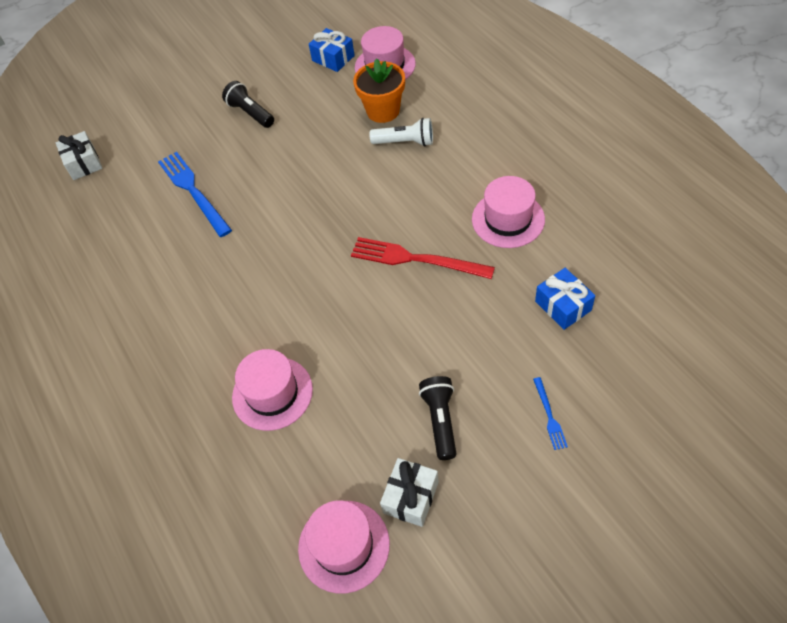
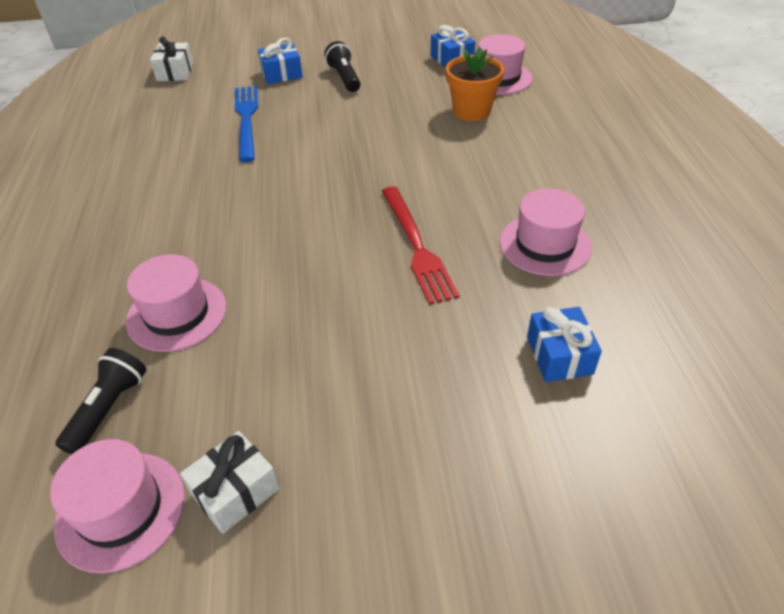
camera: 20 degrees right, 10 degrees down
red fork [351,237,495,279] -> red fork turned 150 degrees counterclockwise [382,187,460,305]
white flashlight [369,118,433,147] -> none
black flashlight [419,376,457,460] -> black flashlight moved to [55,348,146,455]
blue fork [533,377,568,450] -> none
none -> blue gift [258,38,303,84]

